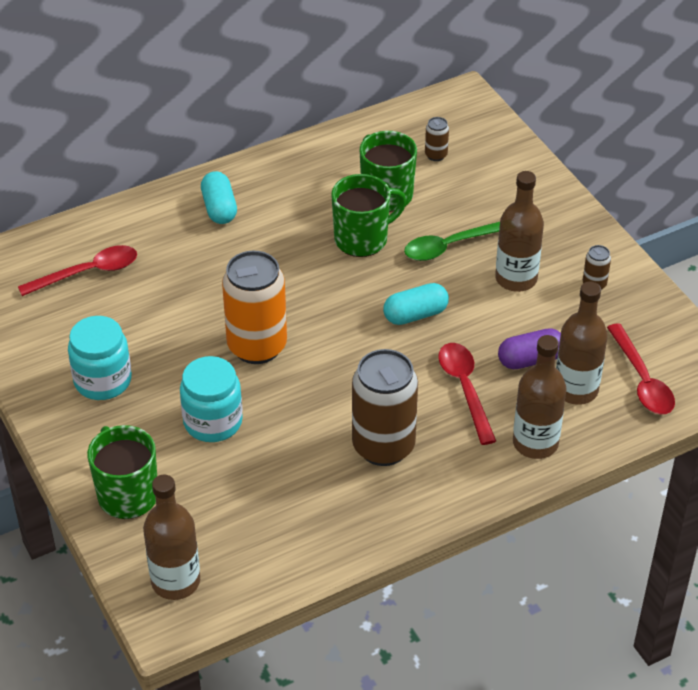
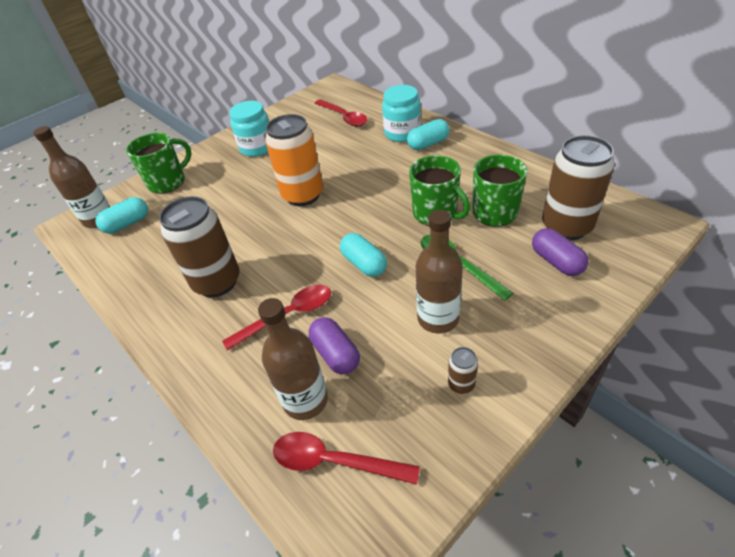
camera: 80 degrees right, 0 degrees up
turquoise jar [180,356,243,442] -> turquoise jar moved to [382,85,421,142]
brown can [425,117,449,161] -> brown can [542,135,614,241], size x2.35
brown bottle [513,335,566,459] -> none
red spoon [607,323,675,414] -> red spoon turned 45 degrees clockwise [273,432,420,485]
none -> turquoise capsule [95,197,148,234]
none -> purple capsule [532,228,589,276]

